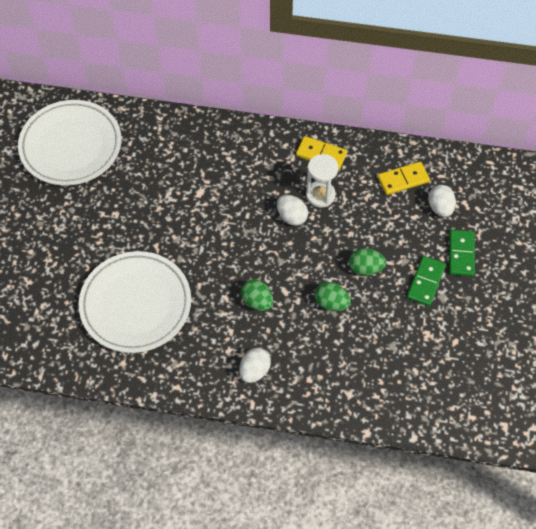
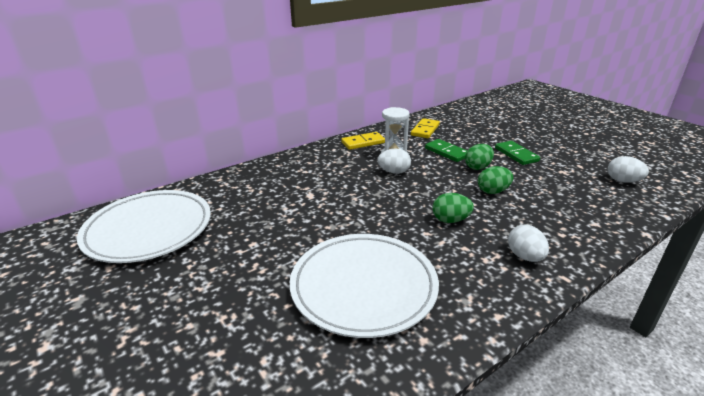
camera: 45 degrees left, 30 degrees down
white egg [428,185,456,217] -> white egg moved to [608,156,649,183]
green domino [449,230,475,277] -> green domino moved to [425,139,468,162]

